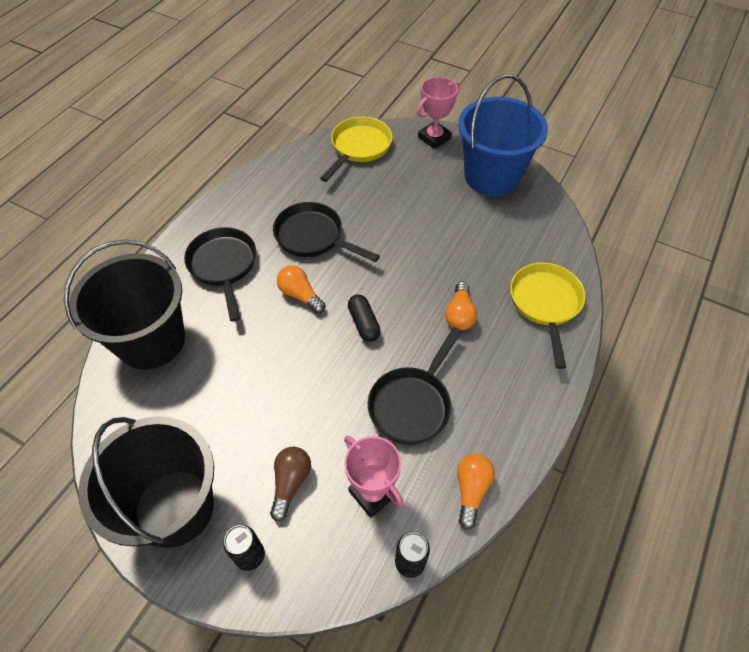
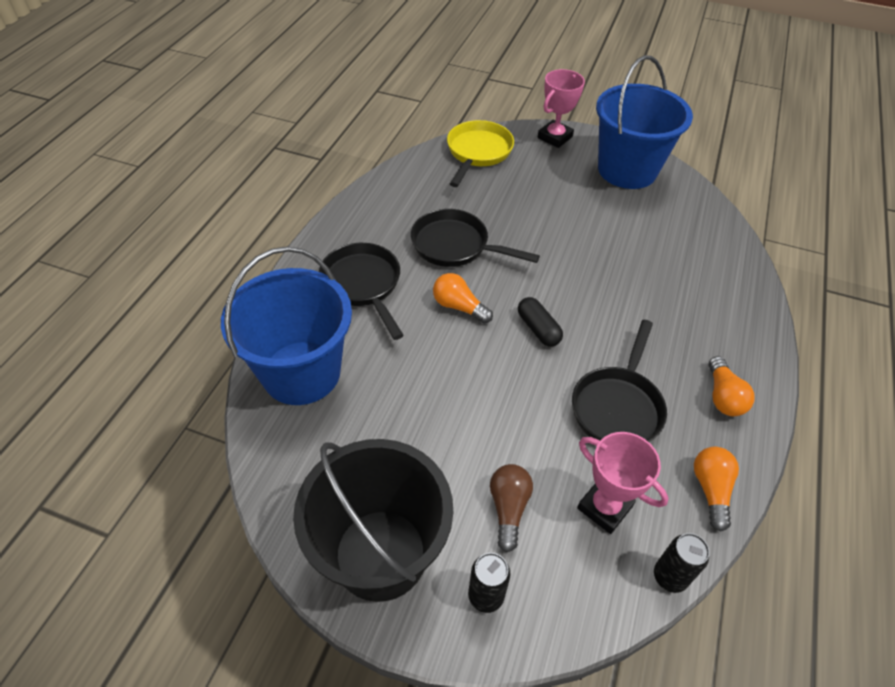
camera: 10 degrees left, 5 degrees down
black bucket [64,239,185,370] -> blue bucket [221,246,352,405]
orange light bulb [445,282,477,330] -> orange light bulb moved to [708,356,755,416]
yellow pan [510,262,586,369] -> none

